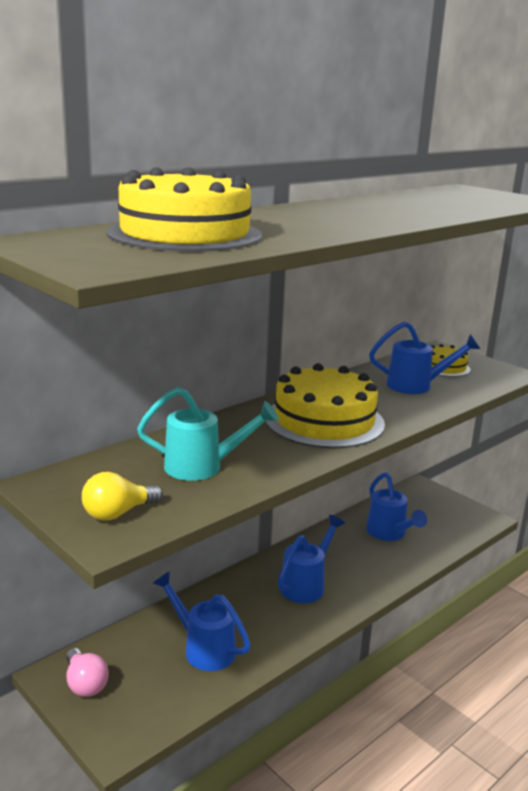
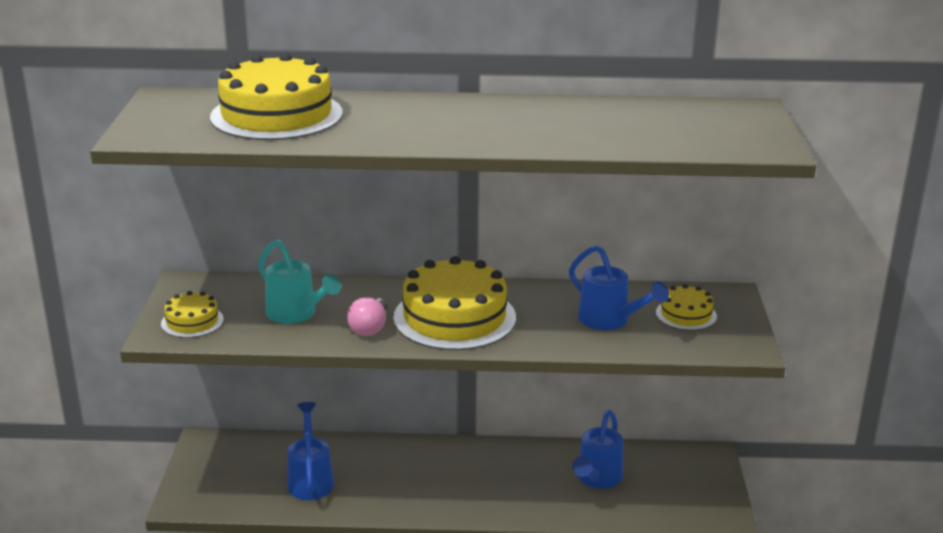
camera: 45 degrees right, 5 degrees up
pink light bulb [66,648,108,697] -> pink light bulb moved to [347,297,387,336]
yellow light bulb [82,472,163,520] -> yellow cake [161,291,224,338]
blue watering can [278,515,345,603] -> none

